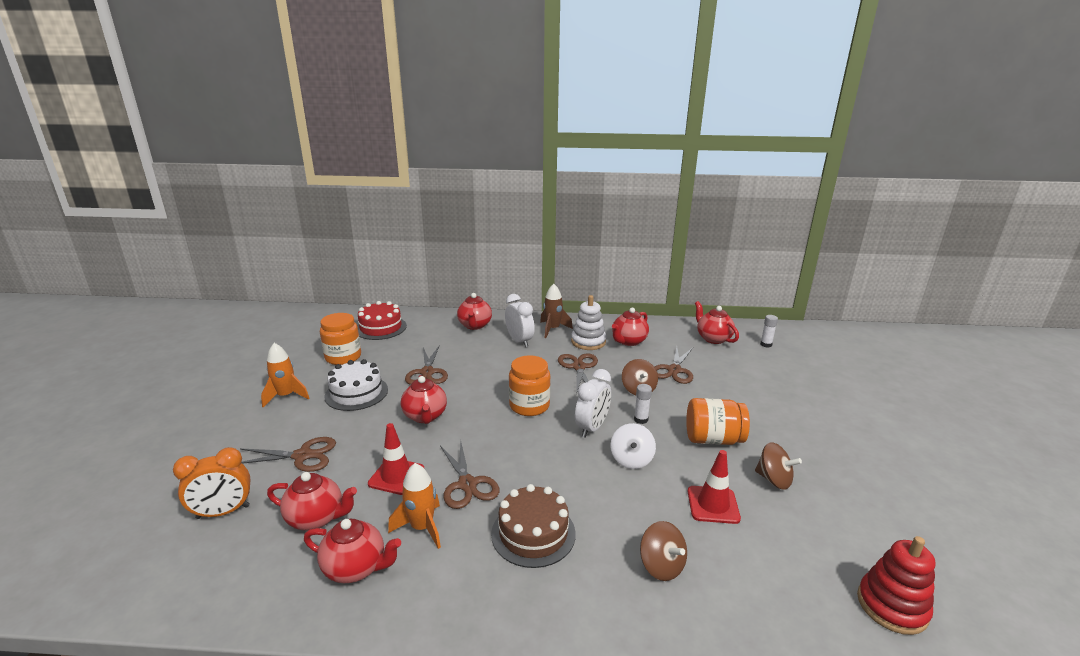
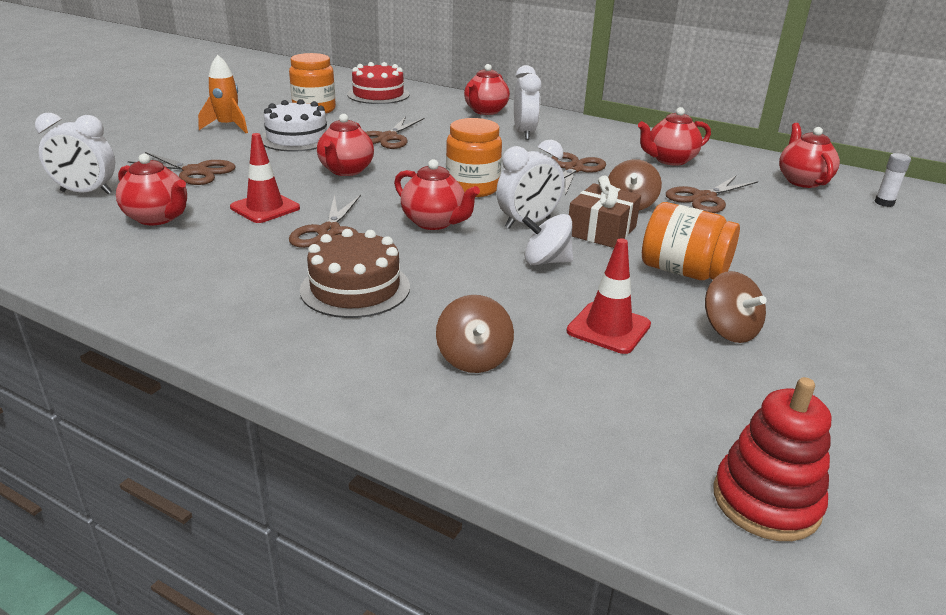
camera: 25 degrees right, 5 degrees up
orange clock [173,447,251,519] -> white clock [35,113,115,194]
red teapot [304,519,401,583] -> red teapot moved to [394,159,480,230]
orange rocket [388,463,441,549] -> none
brown rocket [540,284,573,338] -> none
white stacking toy [571,295,606,350] -> none
white spinning top [611,423,656,469] -> white spinning top turned 60 degrees clockwise [522,214,573,265]
white glue stick [634,384,652,424] -> brown gift [569,175,641,248]

